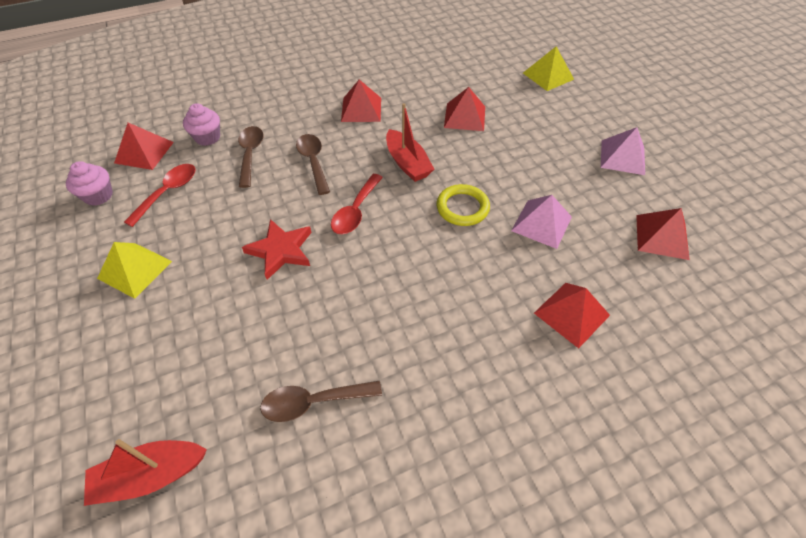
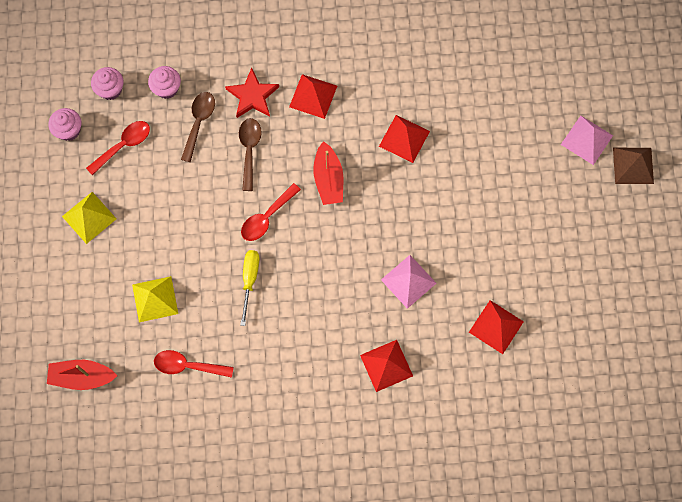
camera: 20 degrees right, 20 degrees up
red pyramid [114,123,174,170] -> pink cupcake [91,67,124,100]
red star [242,219,312,280] -> red star moved to [225,67,279,118]
brown spoon [260,381,382,422] -> red spoon [154,350,234,378]
yellow ring [437,184,490,226] -> none
yellow pyramid [523,46,574,91] -> yellow pyramid moved to [132,276,178,322]
pink pyramid [601,127,645,175] -> pink pyramid moved to [561,116,613,165]
none -> yellow screwdriver [240,250,260,326]
none -> brown pyramid [613,148,654,184]

